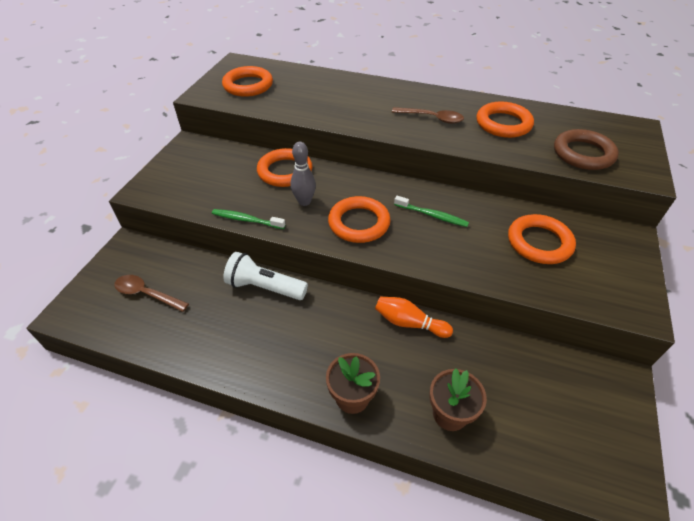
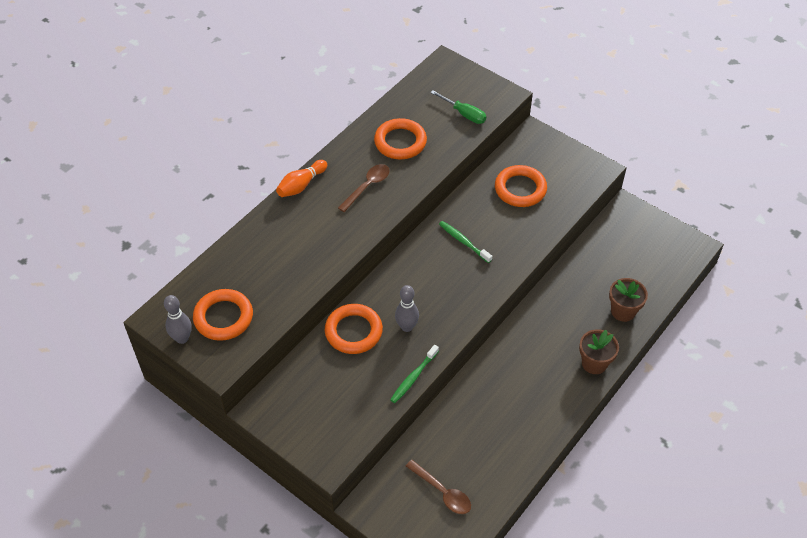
camera: 70 degrees left, 5 degrees up
brown spoon [114,275,189,312] -> brown spoon turned 90 degrees counterclockwise [406,460,471,514]
white flashlight [223,252,308,300] -> none
orange ring [328,196,391,243] -> none
orange bowling pin [375,297,453,338] -> orange bowling pin moved to [276,160,327,197]
green toothbrush [394,196,469,227] -> green toothbrush turned 90 degrees counterclockwise [439,221,492,263]
brown ring [554,129,619,170] -> green screwdriver [430,90,486,124]
none -> grey bowling pin [164,295,192,344]

